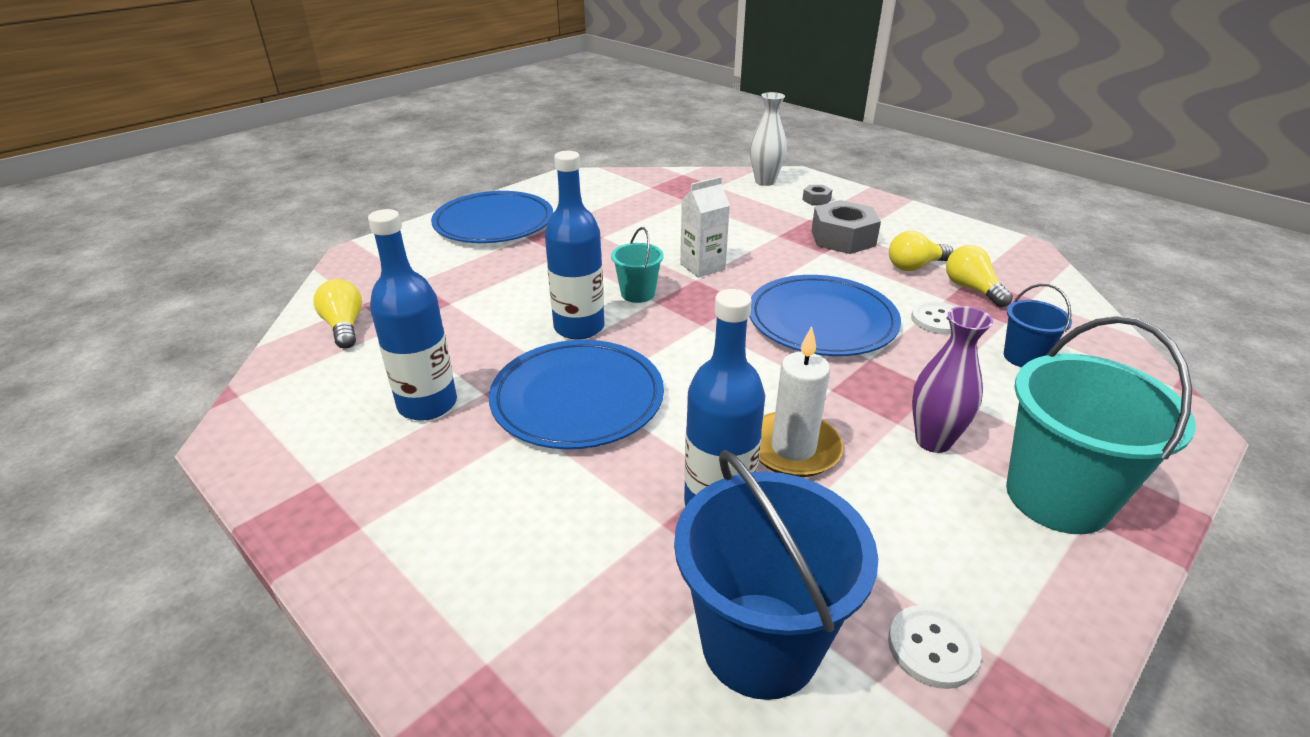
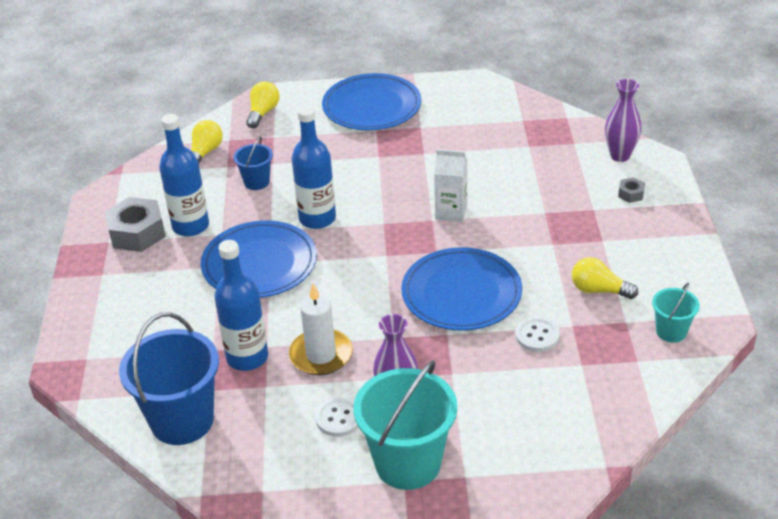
camera: 45 degrees right, 5 degrees up
turquoise bucket [611,227,664,303] -> turquoise bucket moved to [652,283,700,343]
white vase [750,92,787,186] -> purple vase [605,79,641,162]
grey nut [811,200,881,254] -> grey nut moved to [105,197,166,252]
white button [888,605,981,689] -> white button moved to [315,398,358,437]
yellow light bulb [946,245,1013,307] -> yellow light bulb moved to [246,81,279,128]
blue bucket [1004,284,1072,367] -> blue bucket moved to [233,136,273,190]

